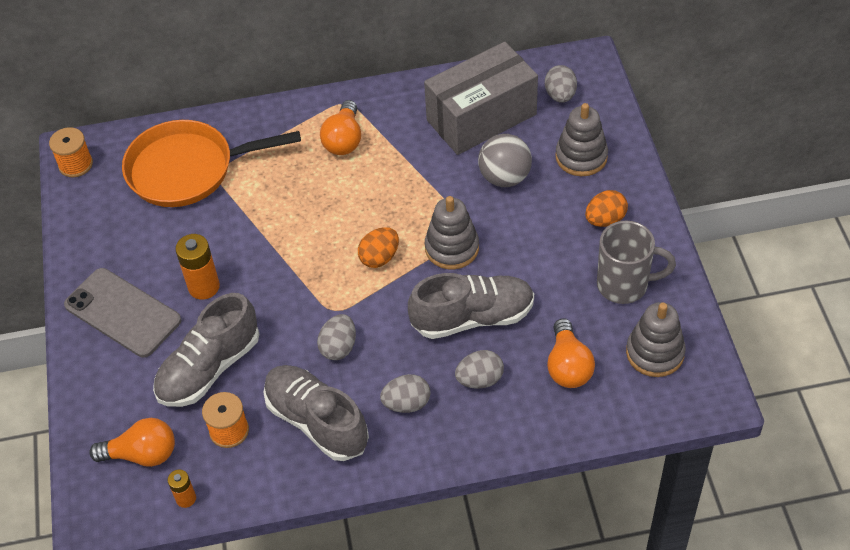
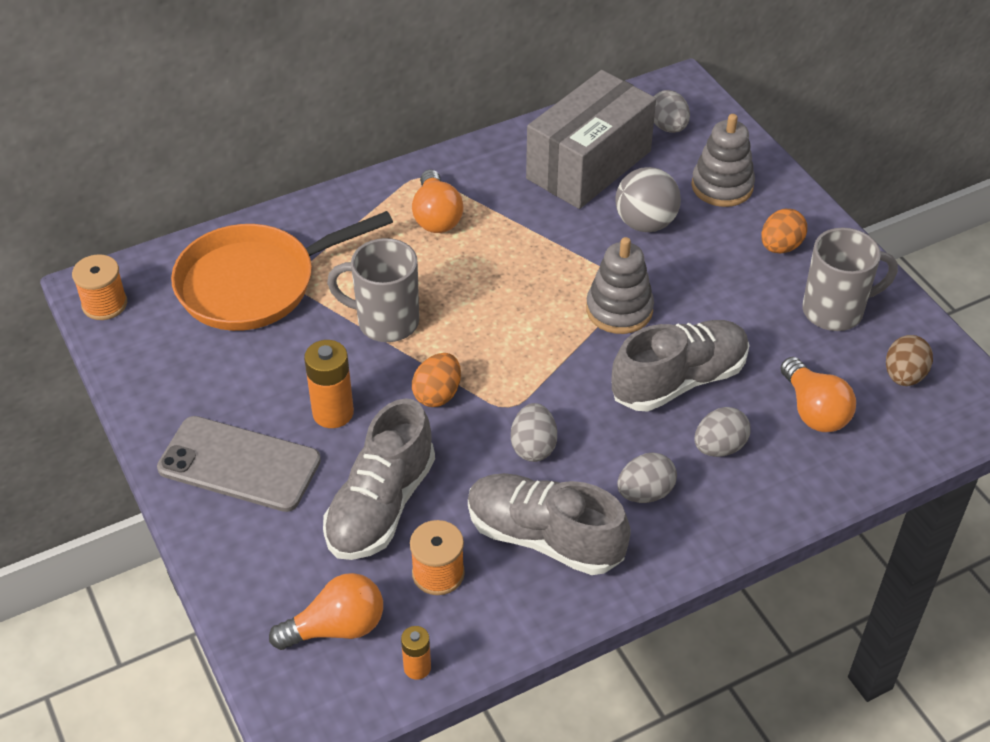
camera: 20 degrees left, 5 degrees down
orange egg [358,227,399,268] -> orange egg moved to [412,353,461,407]
grey stacking toy [626,302,686,377] -> brown egg [886,335,933,386]
none -> grey mug [327,238,419,342]

